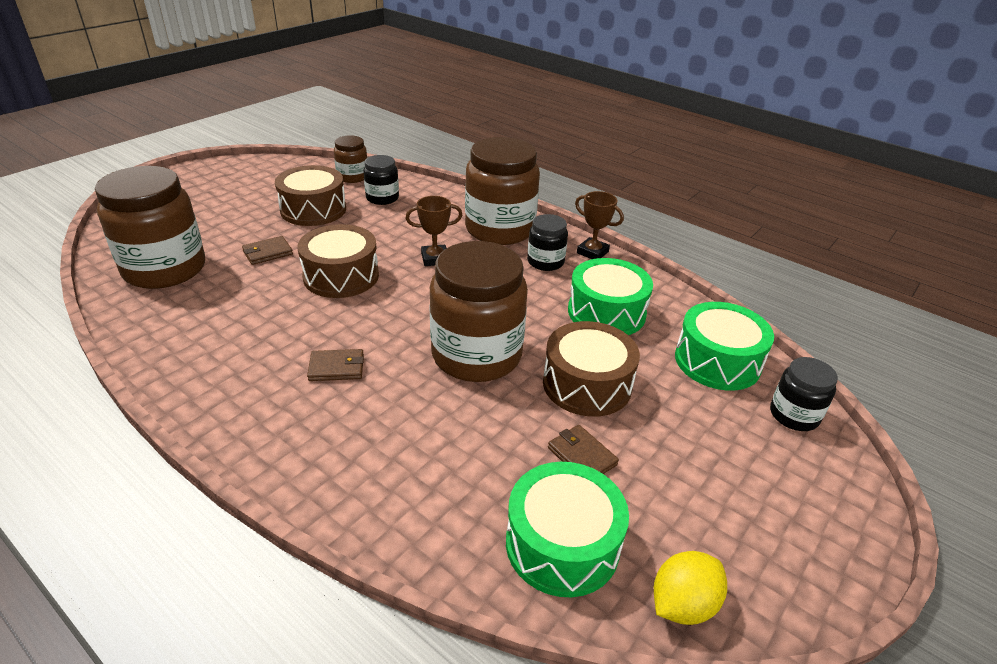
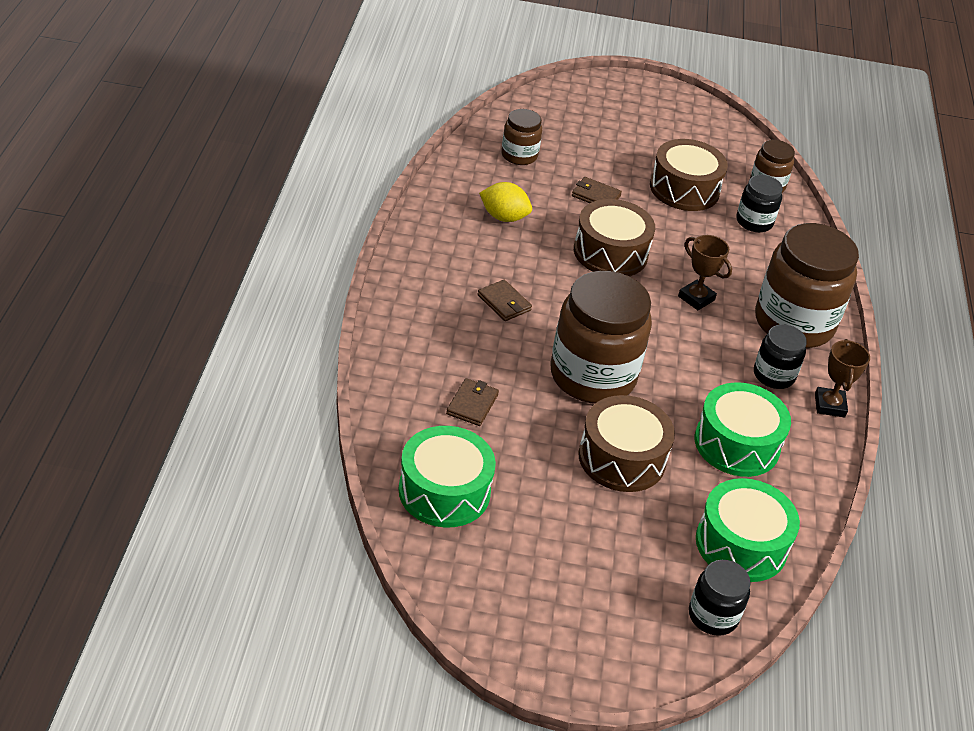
camera: 55 degrees right, 5 degrees up
brown jar [95,166,205,289] -> brown jar [501,109,542,165], size x0.50
brown wallet [548,425,619,474] -> brown wallet moved to [446,378,499,426]
yellow lemon [654,551,727,625] -> yellow lemon moved to [479,182,532,222]

